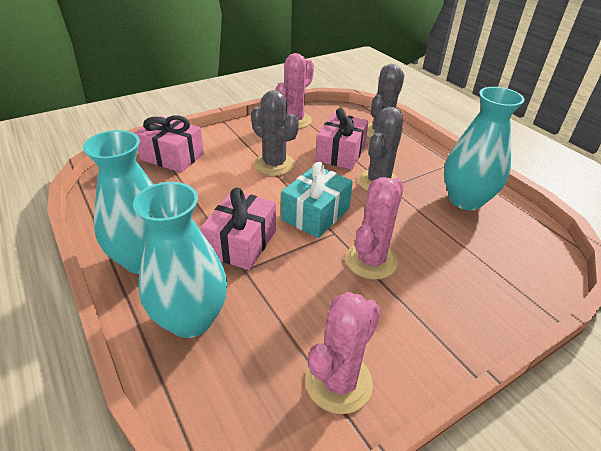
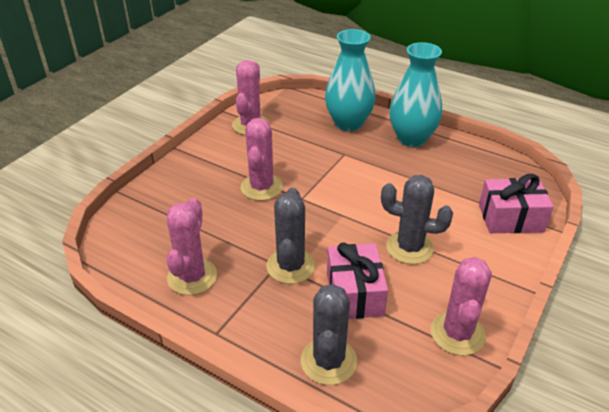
camera: 155 degrees right, 0 degrees up
pink gift [201,188,276,270] -> none
turquoise gift [281,162,353,238] -> none
turquoise vase [444,87,524,210] -> pink cactus [166,198,217,295]

